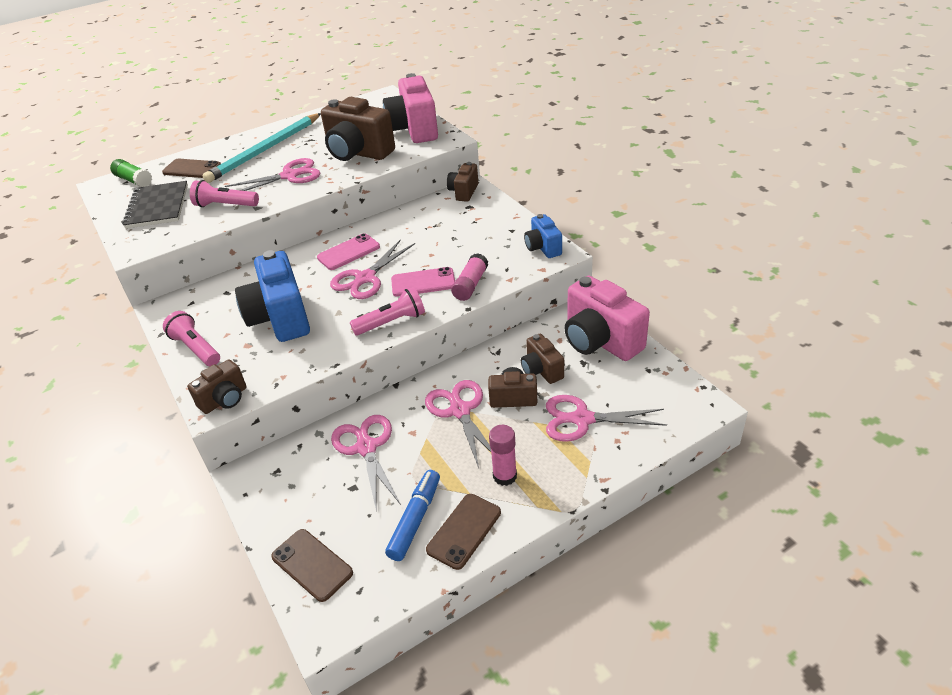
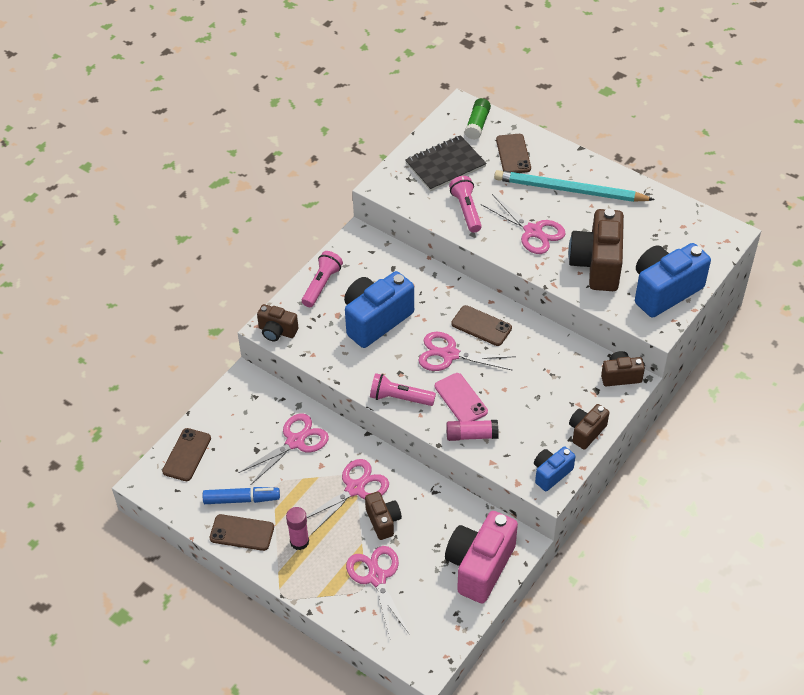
camera: 65 degrees right, 10 degrees up
pink phone [317,233,380,270] -> brown phone [451,305,512,346]
pink flashlight [350,287,425,336] -> pink flashlight turned 150 degrees clockwise [370,373,436,406]
pink camera [383,73,438,143] -> blue camera [635,243,711,318]
brown camera [521,334,564,384] -> brown camera moved to [569,404,609,450]

